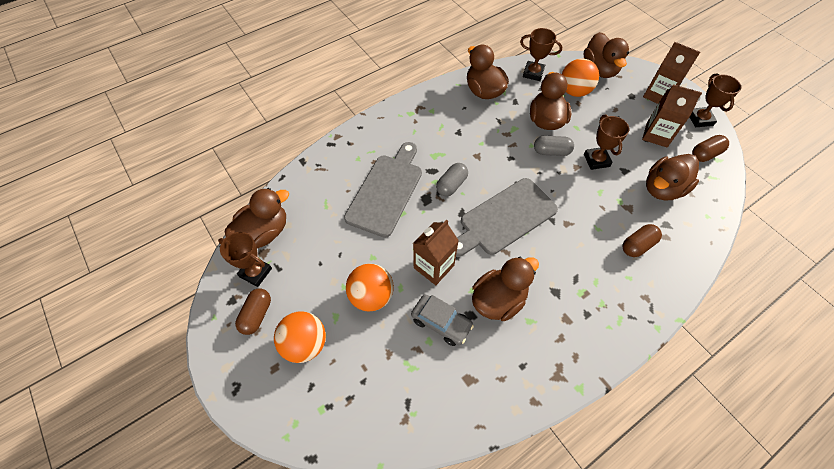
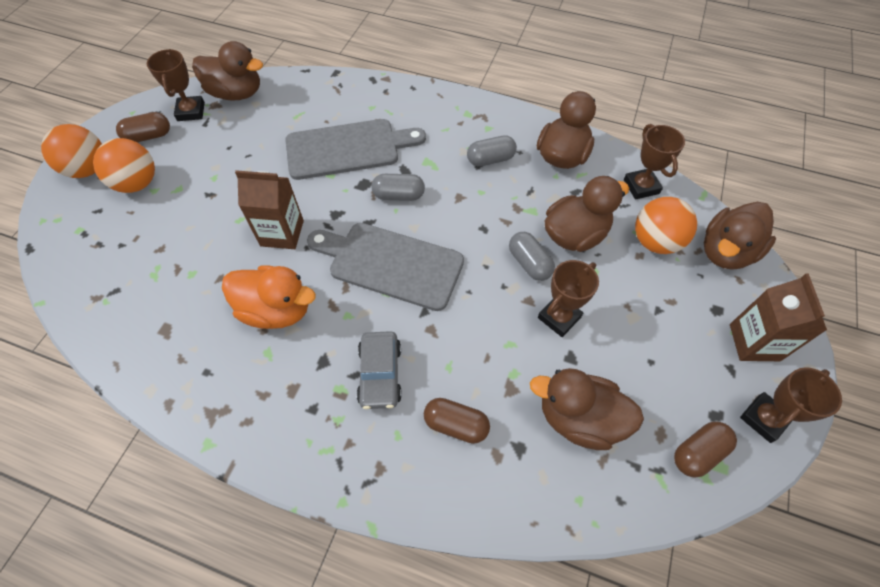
camera: 55 degrees right, 0 degrees up
orange ball [346,264,394,312] -> orange ball moved to [41,124,102,178]
grey car [411,294,474,346] -> grey car moved to [357,331,402,409]
brown duck [472,256,539,321] -> orange duck [222,265,316,329]
brown carton [642,84,702,147] -> none
brown capsule [692,135,729,162] -> brown capsule turned 60 degrees counterclockwise [674,421,737,478]
none -> grey capsule [467,135,517,166]

